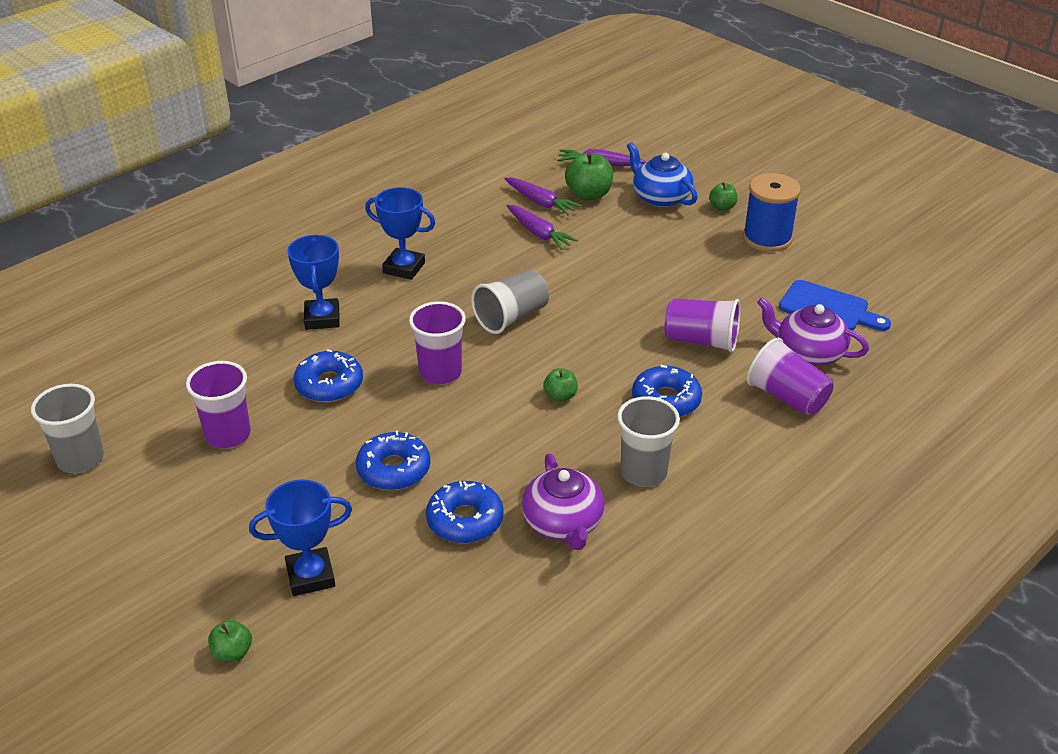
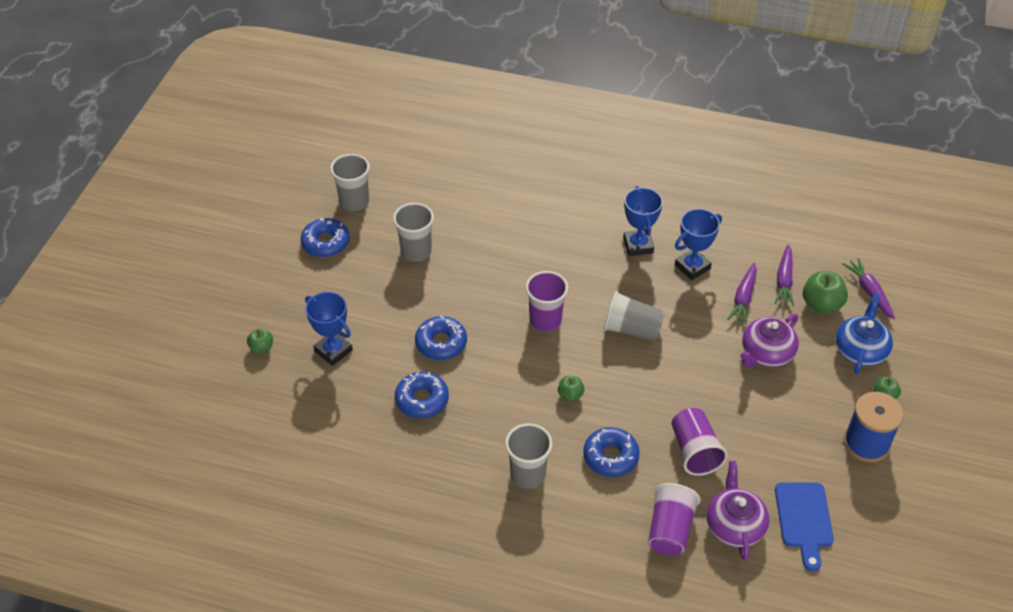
camera: 60 degrees right, 10 degrees up
purple cup [186,361,251,448] -> grey cup [393,203,434,261]
blue trophy [287,235,339,330] -> blue trophy moved to [675,209,722,280]
blue donut [293,349,363,402] -> blue donut moved to [301,218,350,258]
purple teapot [522,454,605,550] -> purple teapot moved to [740,314,799,367]

